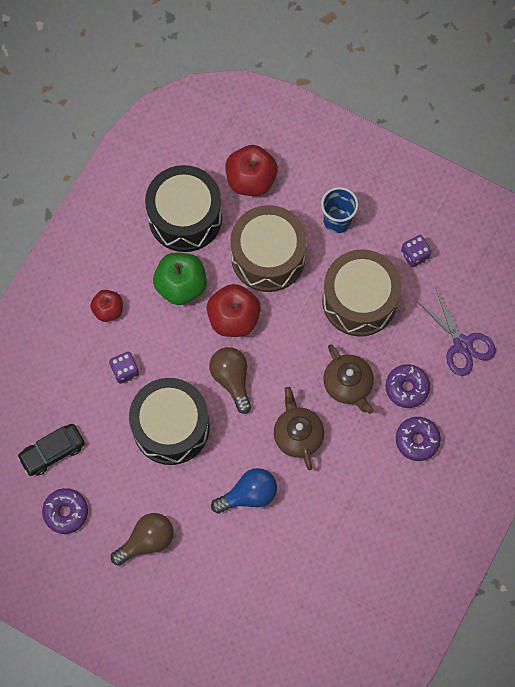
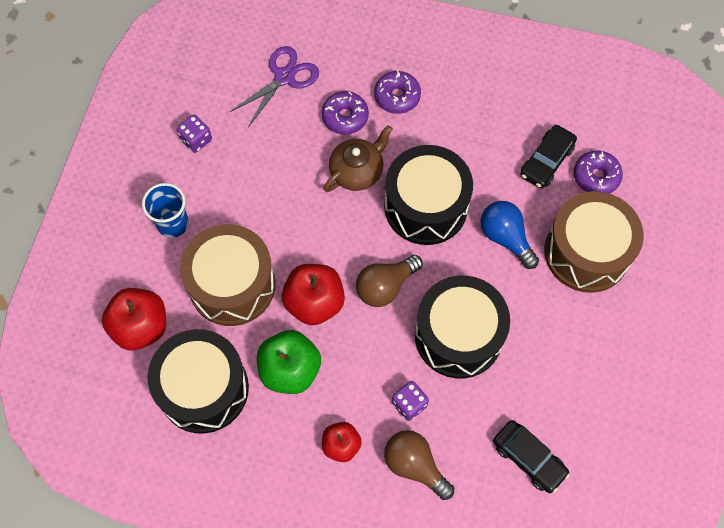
camera: 105 degrees left, 5 degrees down
purple donut [42,488,88,534] -> purple donut moved to [574,151,623,194]
brown light bulb [111,513,174,566] -> brown light bulb moved to [384,430,454,500]
brown teapot [274,387,324,470] -> black drum [384,145,473,245]
brown drum [322,249,401,337] -> brown drum moved to [544,191,644,293]
none -> black car [520,125,577,189]

